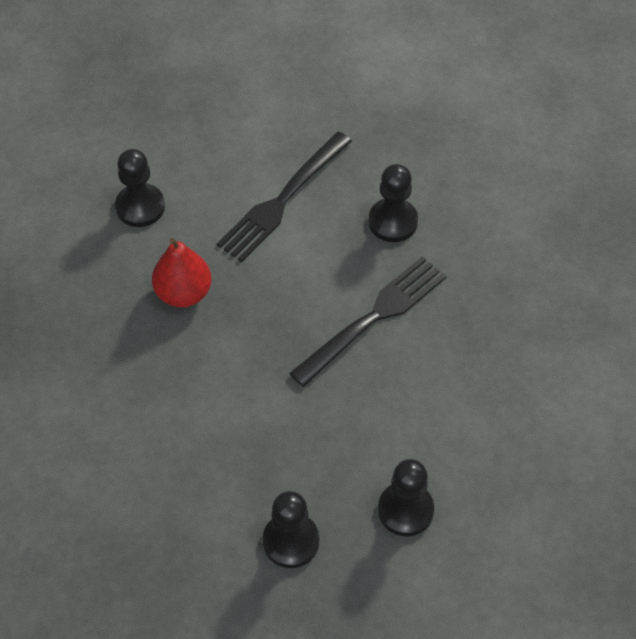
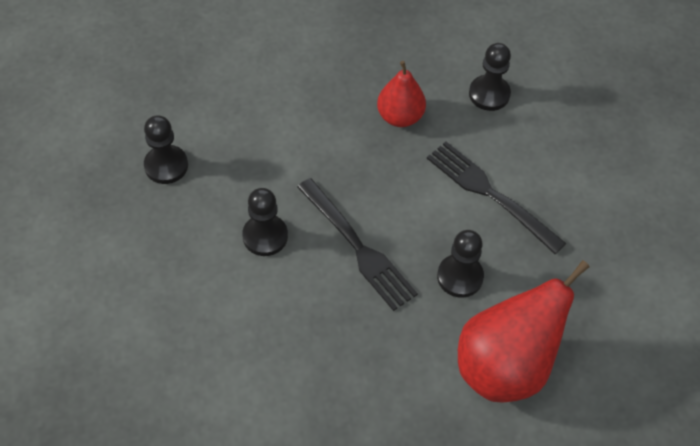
camera: 95 degrees right, 0 degrees up
black pawn [378,459,434,536] -> black pawn moved to [242,188,288,256]
none -> red pear [458,260,590,402]

